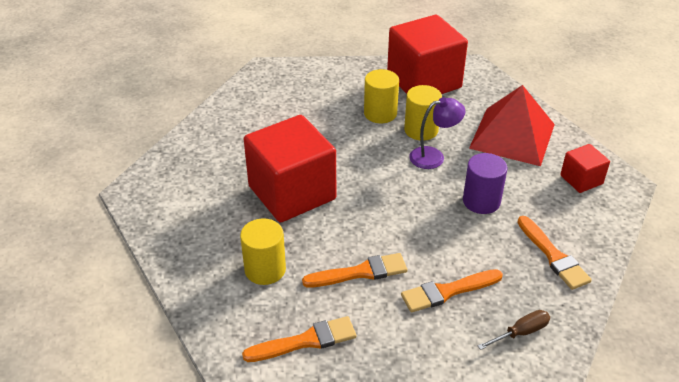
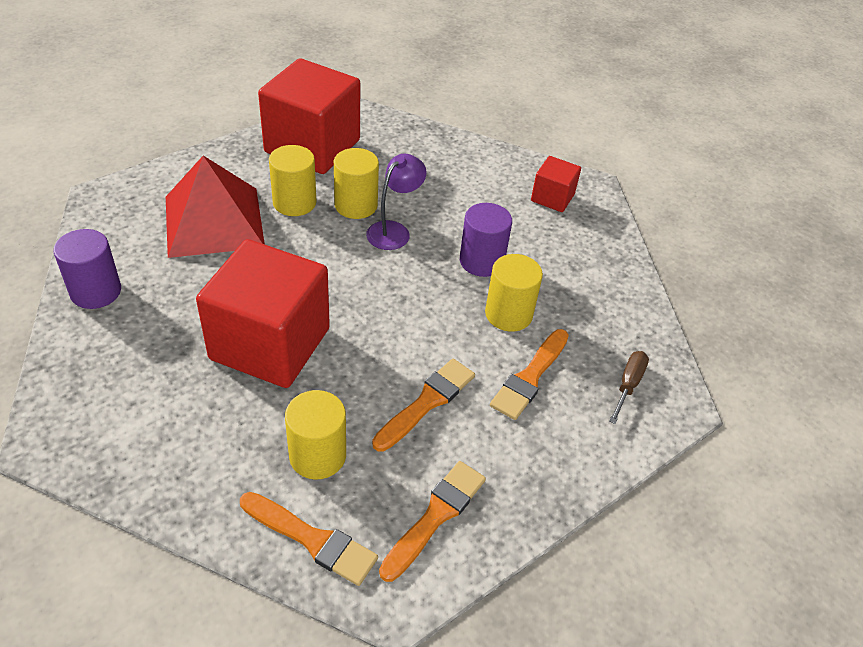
camera: 40 degrees left, 5 degrees up
red pyramid [469,85,555,166] -> red pyramid moved to [166,156,265,258]
orange brush [517,216,592,290] -> orange brush moved to [240,492,378,586]
none -> purple cylinder [53,229,121,309]
none -> yellow cylinder [485,254,543,332]

